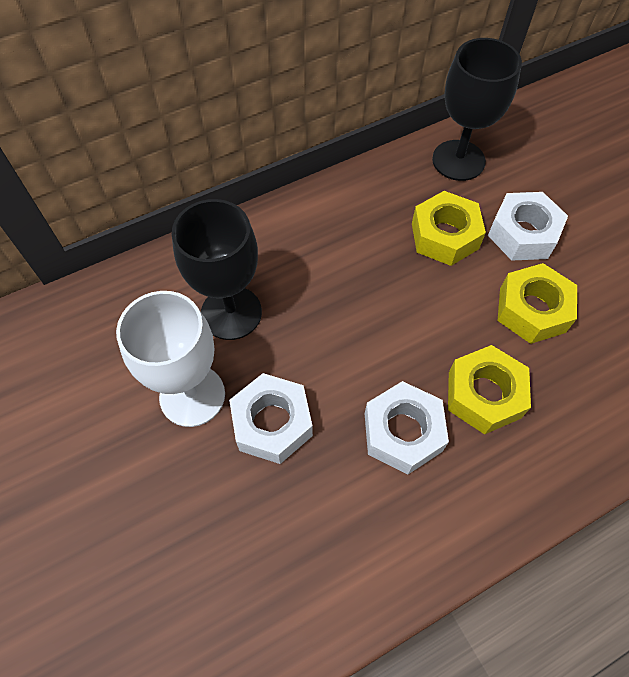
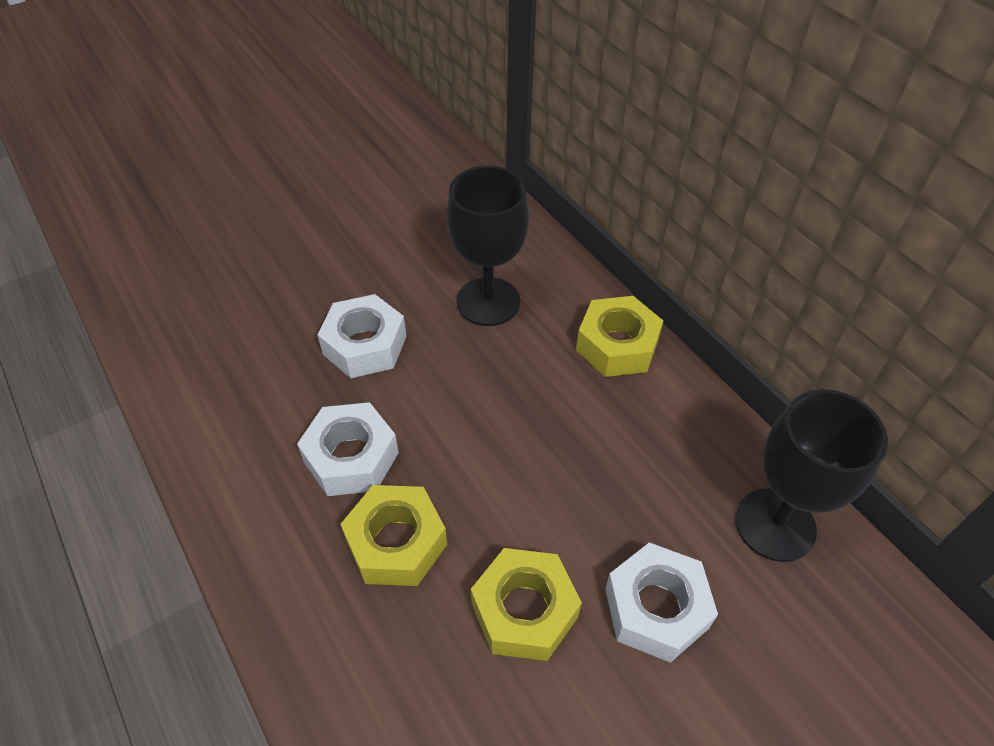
camera: 85 degrees right, 10 degrees down
white goblet [116,291,225,427] -> none
yellow nut [412,191,486,266] -> yellow nut moved to [576,296,663,377]

